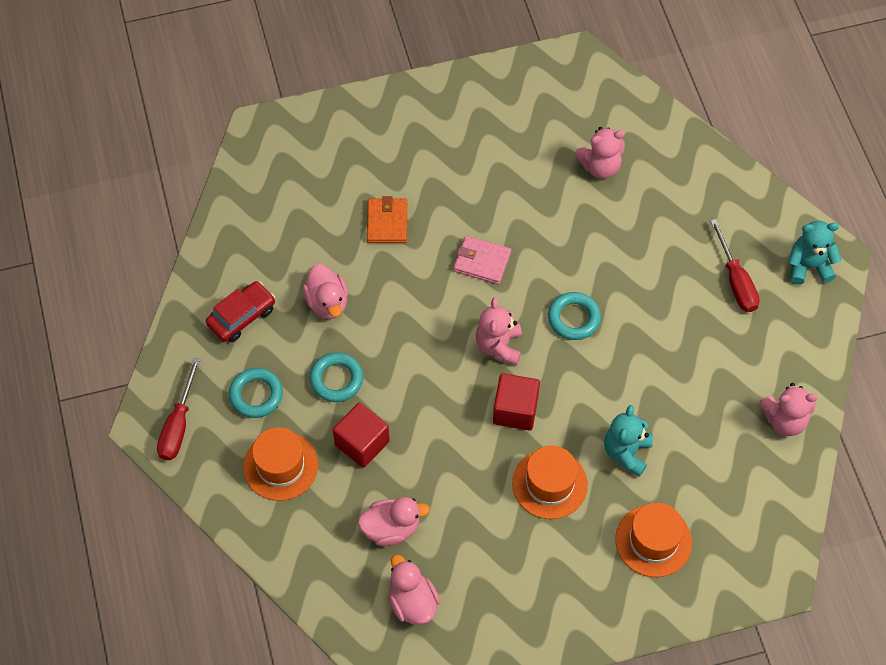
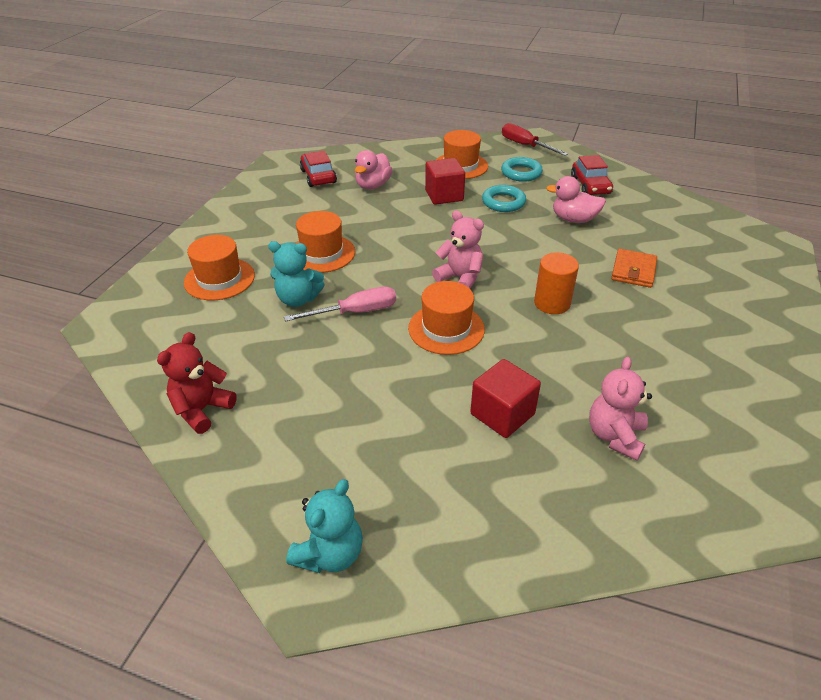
camera: 125 degrees right, 20 degrees down
orange wallet [367,196,407,243] -> orange wallet turned 75 degrees clockwise [611,249,657,288]
pink duck [389,555,440,625] -> red car [300,150,337,187]
pink wallet [453,236,511,284] -> orange cylinder [534,252,579,314]
red cube [493,373,540,431] -> red cube moved to [470,359,541,438]
turquoise ring [548,292,601,340] -> orange hat [408,281,485,355]
turquoise teddy bear [604,405,653,477] -> turquoise teddy bear turned 135 degrees clockwise [268,241,325,307]
red screwdriver [710,219,760,312] -> none
pink teddy bear [760,383,818,436] -> red teddy bear [157,332,237,434]
none -> pink screwdriver [284,286,396,322]

